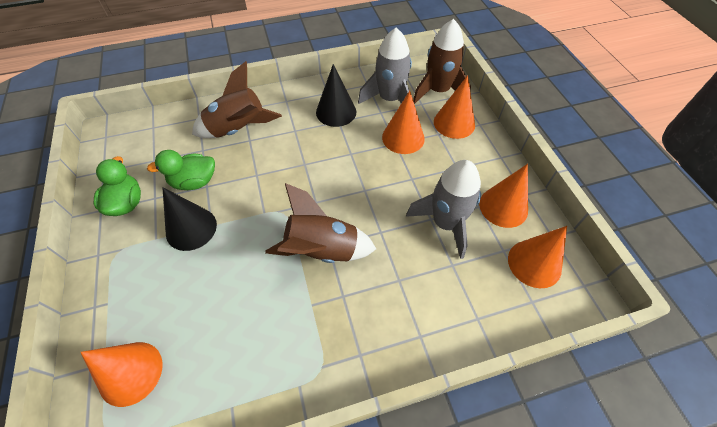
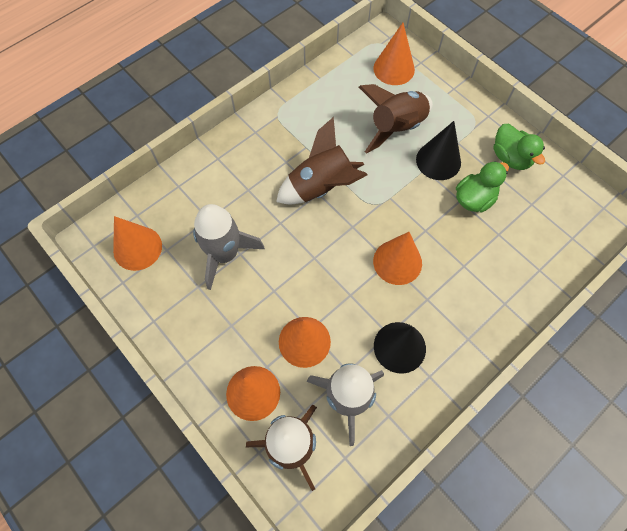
camera: 155 degrees right, 10 degrees up
brown rocket [192,61,282,138] -> brown rocket moved to [359,84,433,153]
orange cone [479,164,528,228] -> orange cone moved to [373,232,422,285]

